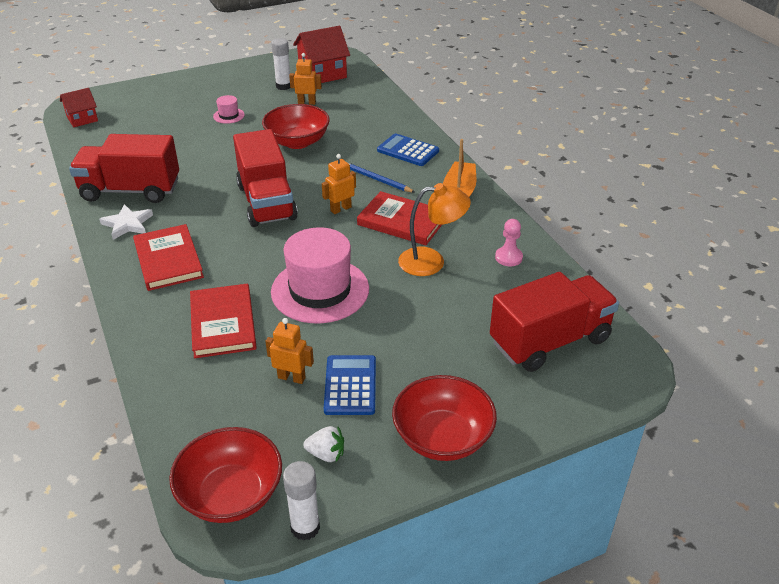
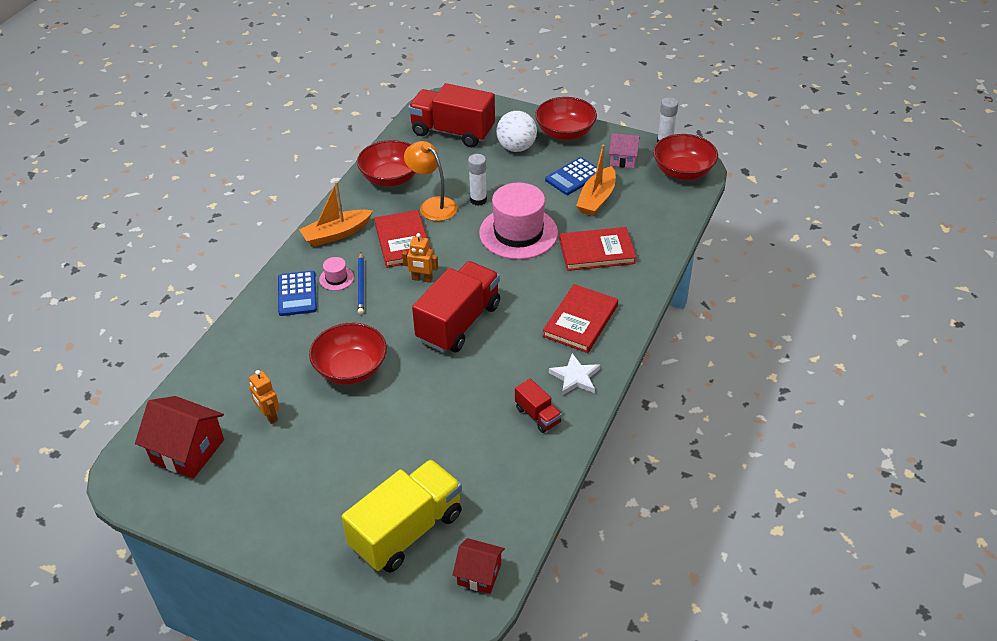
camera: 130 degrees left, 5 degrees up
red truck [69,134,179,203] -> red truck [515,379,562,433], size x0.48
red book [190,284,257,358] -> red book turned 45 degrees clockwise [559,227,636,271]
pink hat [213,95,245,124] -> pink hat moved to [319,257,354,291]
orange robot [265,318,314,384] -> orange boat [576,145,616,216]
white glue stick [271,38,290,90] -> white glue stick moved to [468,154,487,206]
white strawberry [303,426,344,462] -> pink house [609,133,640,168]
pink pawn [495,219,523,266] -> red bowl [357,140,416,187]
none -> yellow truck [342,459,462,573]
none -> white ball [496,111,537,152]

